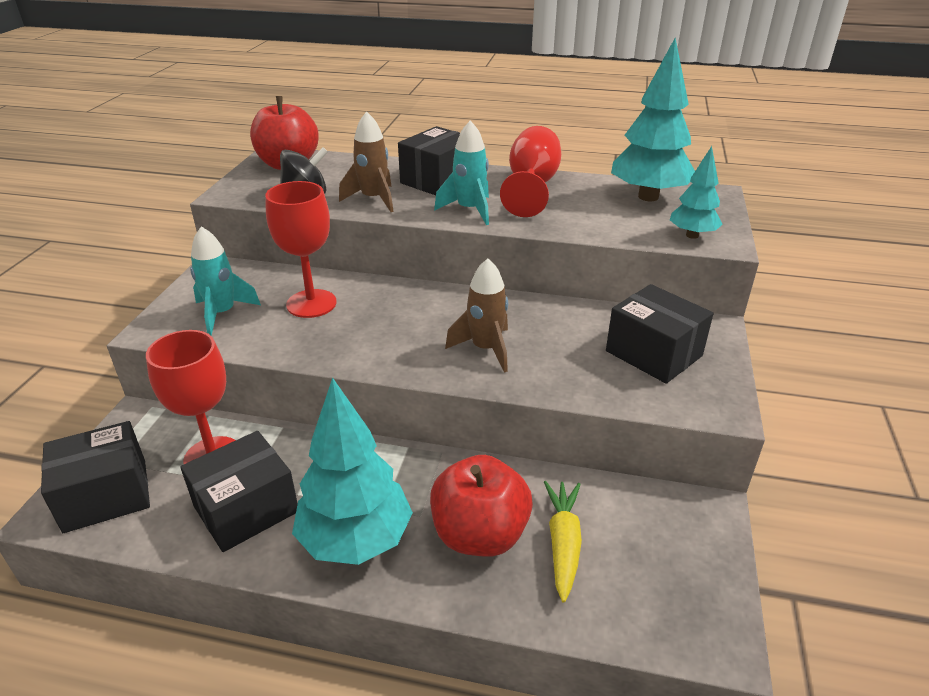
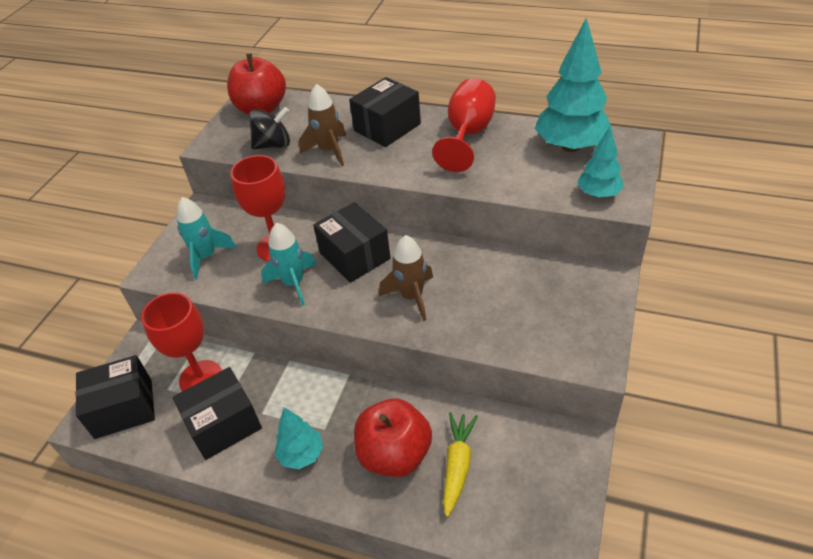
camera: 10 degrees right, 10 degrees up
turquoise tree [292,377,413,565] -> turquoise tree [274,407,323,469], size x0.56
turquoise rocket [434,121,489,225] -> turquoise rocket moved to [261,223,317,306]
black box [606,284,714,384] -> black box moved to [313,202,391,283]

